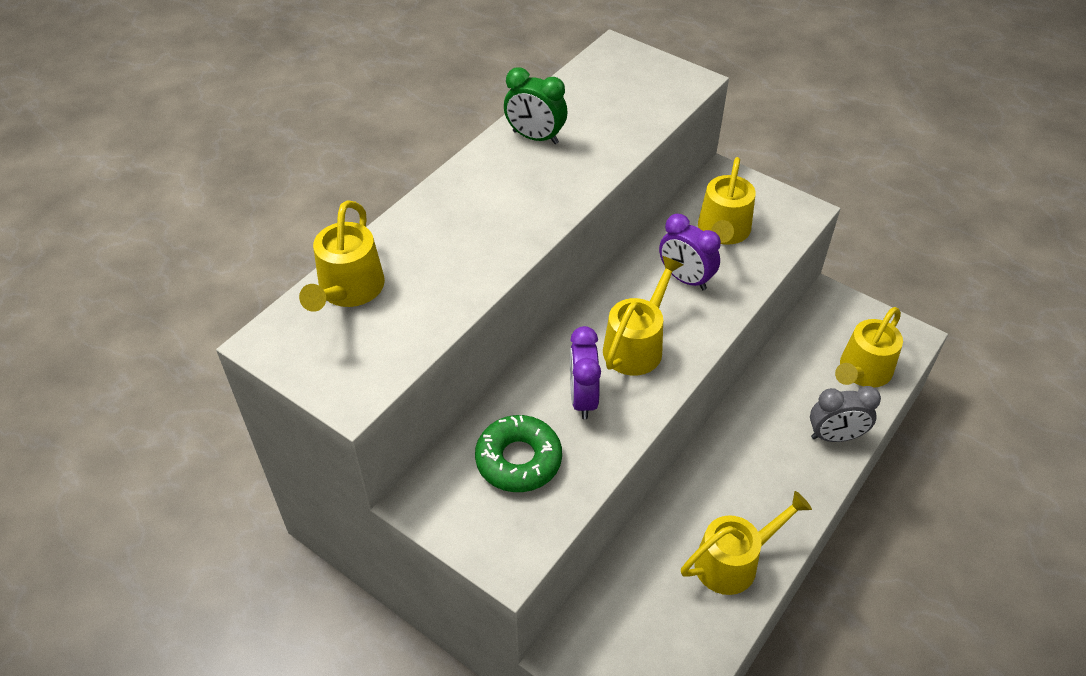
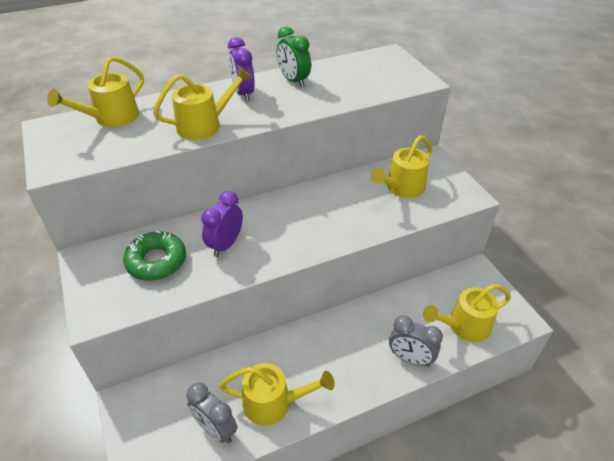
camera: 30 degrees right, 5 degrees down
yellow watering can [603,256,683,376] -> yellow watering can moved to [153,66,252,140]
purple clock [659,214,721,290] -> purple clock moved to [228,37,255,101]
none -> grey clock [187,382,237,443]

